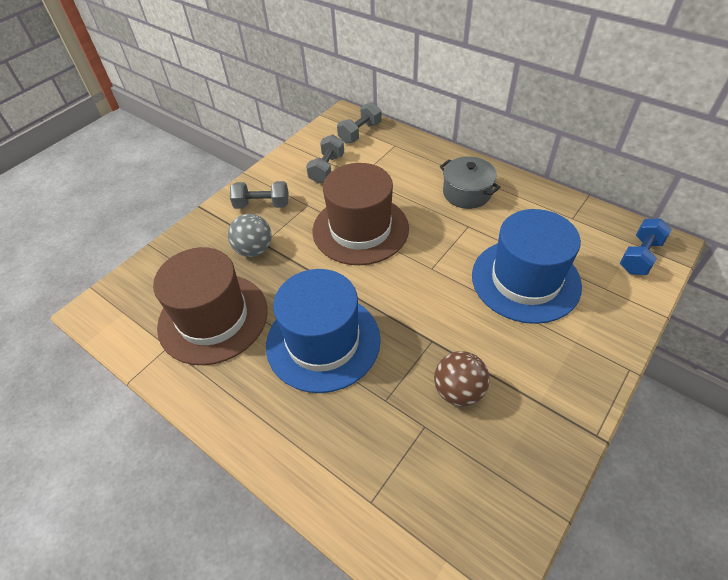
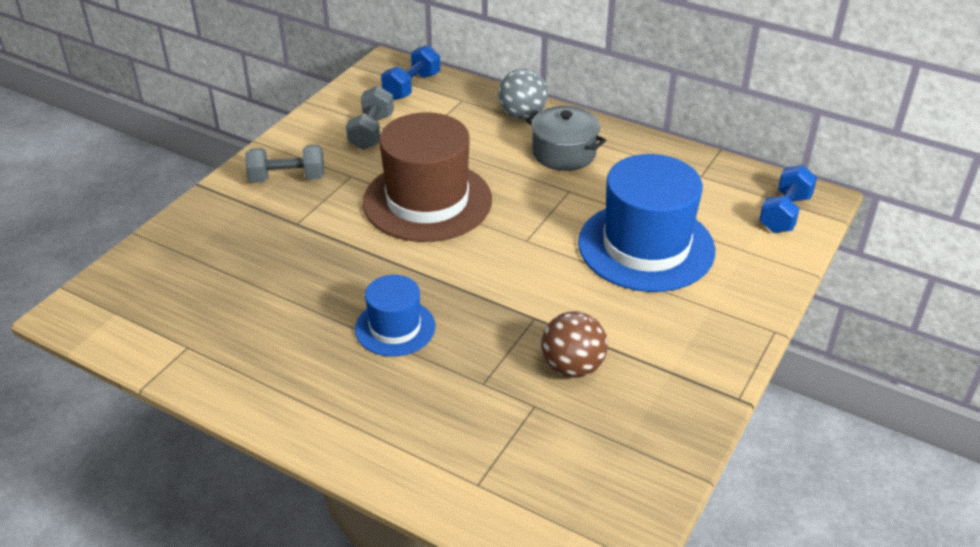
camera: 10 degrees left, 10 degrees down
brown hat [153,247,268,365] -> none
grey ball [228,214,272,257] -> grey ball moved to [498,69,548,119]
blue hat [266,269,381,393] -> blue hat [355,275,435,357], size x0.54
grey dumbbell [337,102,382,144] -> blue dumbbell [381,45,440,100]

